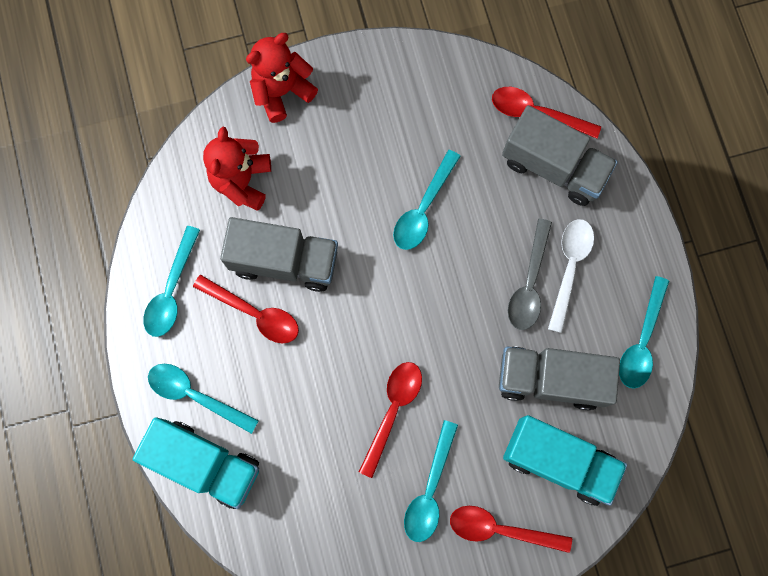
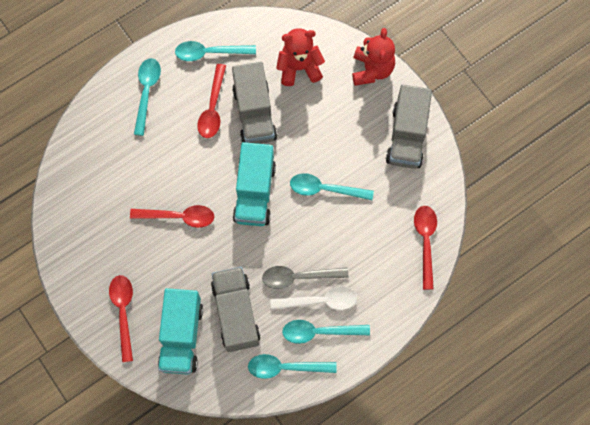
camera: 70 degrees right, 5 degrees down
turquoise truck [133,417,259,509] -> turquoise truck moved to [233,142,276,226]
red teddy bear [246,33,318,123] -> red teddy bear turned 60 degrees clockwise [352,28,395,86]
turquoise spoon [404,420,458,542] -> turquoise spoon moved to [282,320,370,344]
grey truck [502,105,618,206] -> grey truck moved to [386,85,432,169]

